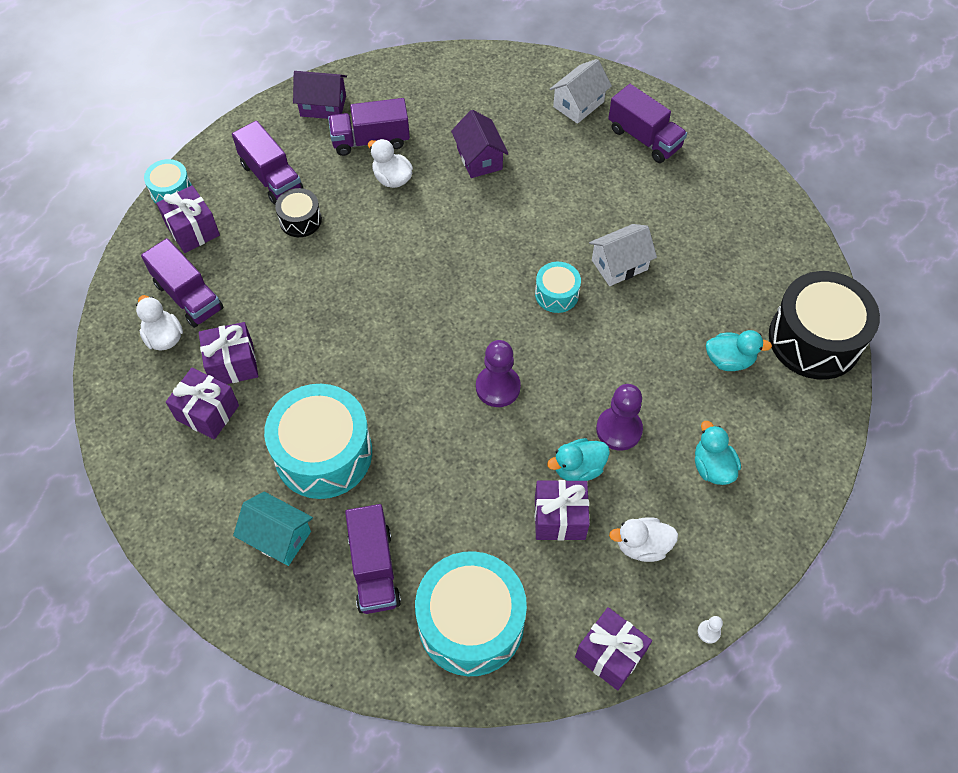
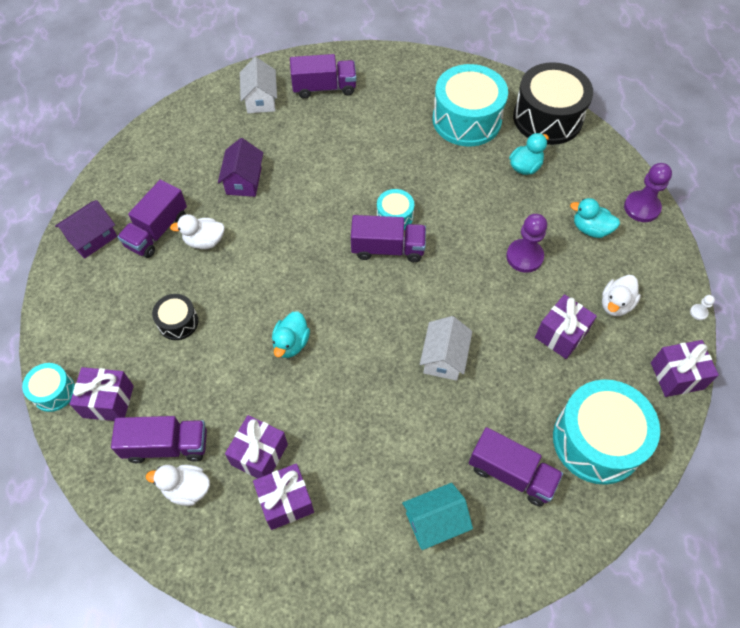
camera: 50 degrees left, 0 degrees up
purple truck [232,121,303,205] -> purple truck moved to [351,215,426,262]
turquoise drum [264,384,372,499] -> turquoise drum moved to [433,64,508,146]
purple house [451,110,509,178] -> purple house turned 75 degrees clockwise [218,138,263,197]
purple pawn [476,340,521,407] -> purple pawn moved to [624,163,672,222]
turquoise duck [547,438,610,481] -> turquoise duck moved to [272,311,310,358]
white house [589,224,657,286] -> white house moved to [420,316,472,381]

